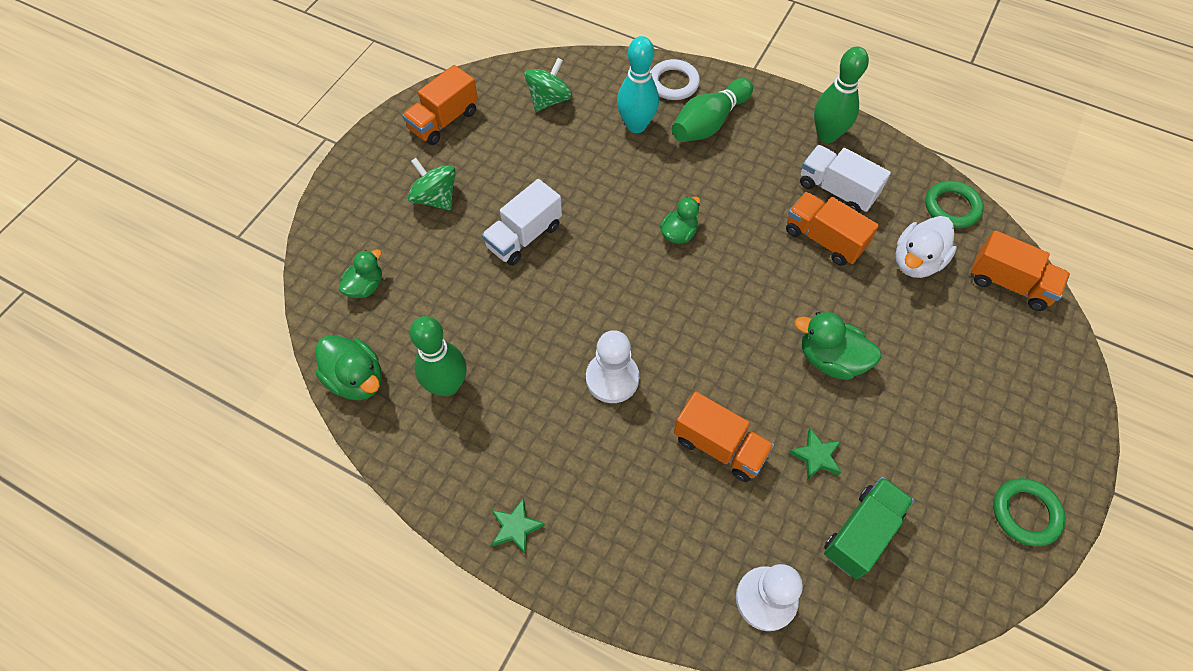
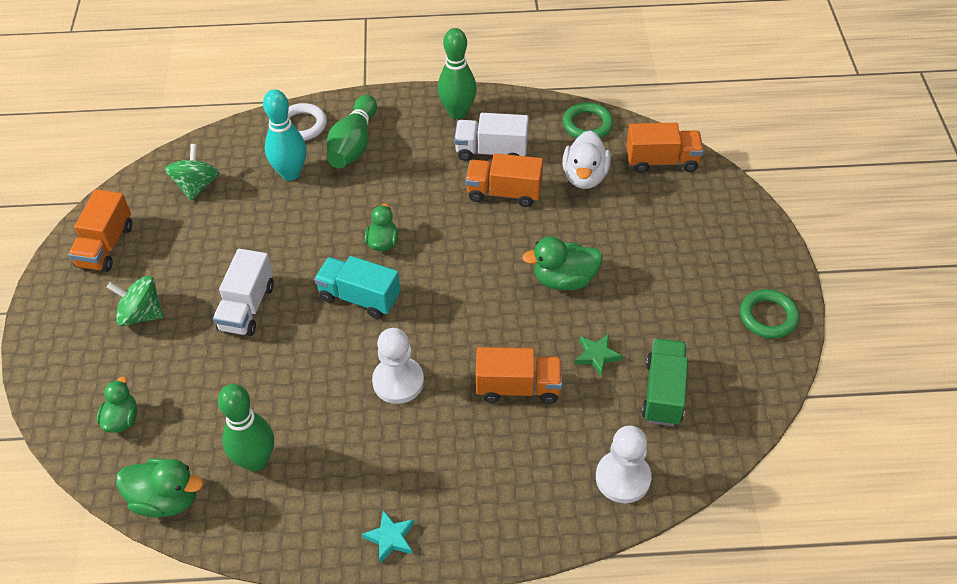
camera: 30 degrees left, 10 degrees down
green star [492,498,545,555] -> turquoise star [362,510,414,563]
none -> turquoise truck [314,256,400,319]

